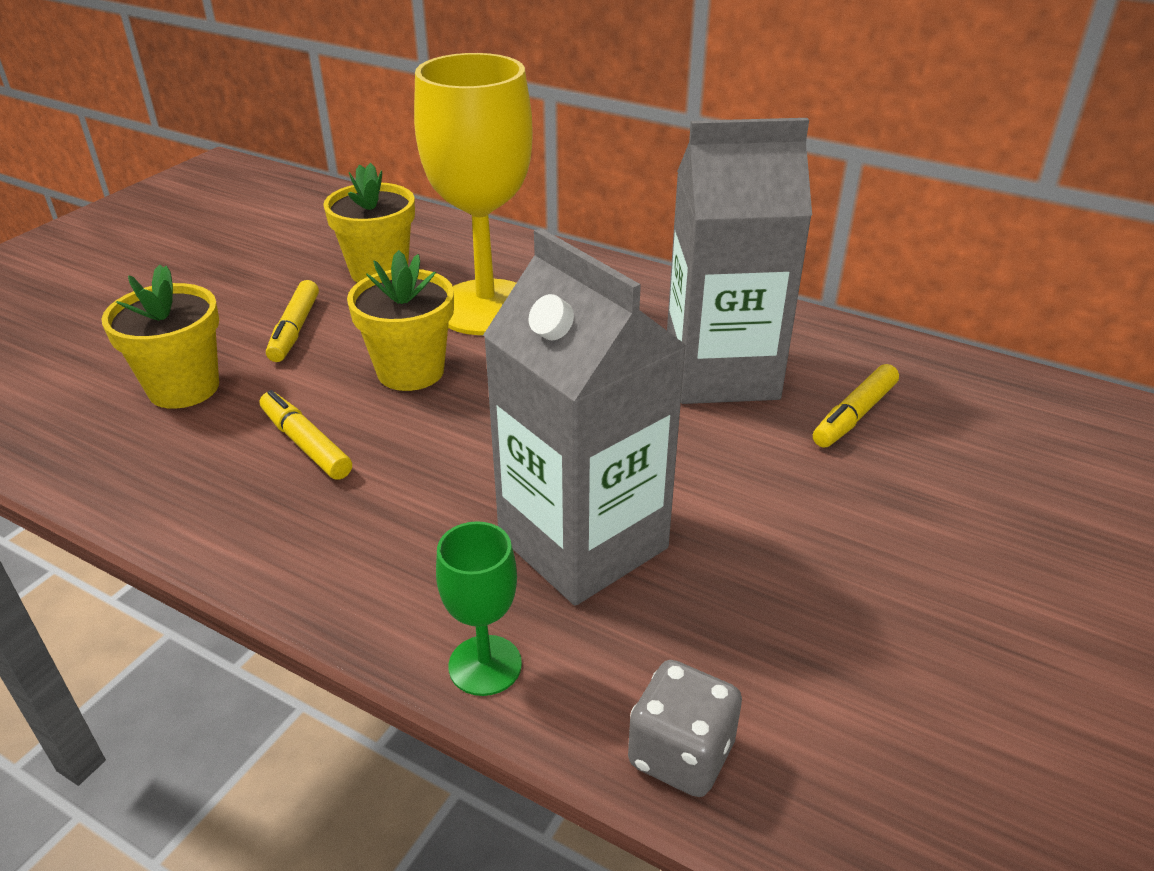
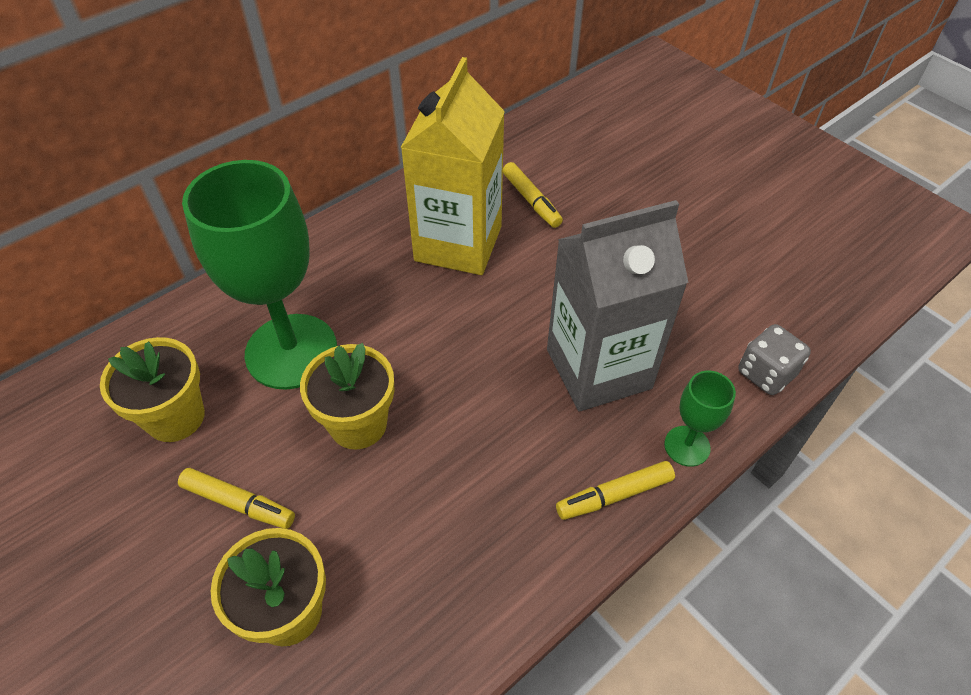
camera: 70 degrees left, 15 degrees up
yellow marker [260,390,352,480] -> yellow marker moved to [556,461,675,520]
yellow goblet [414,53,533,335] -> green goblet [182,160,337,390]
grey carton [667,118,812,404] -> yellow carton [400,57,505,275]

